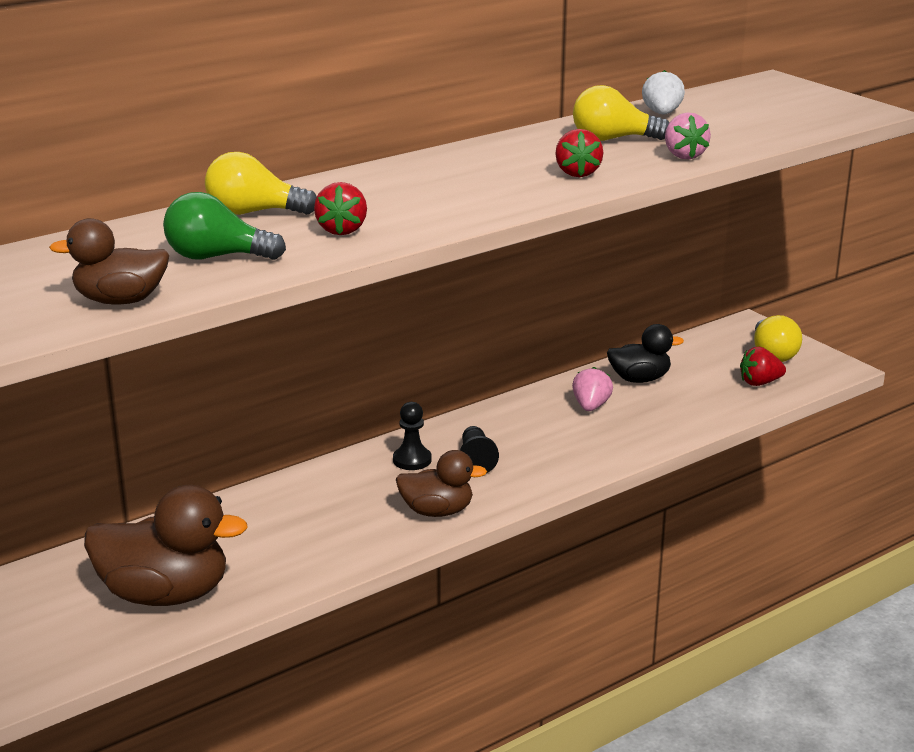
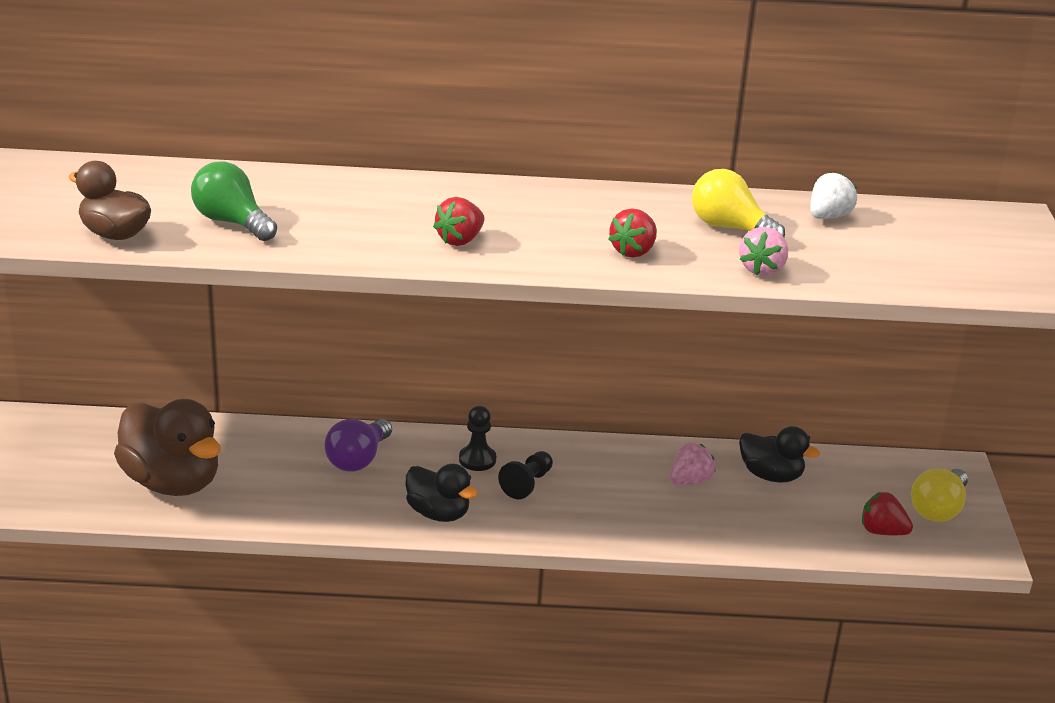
camera: 35 degrees right, 5 degrees up
yellow light bulb [205,152,317,215] -> none
red strawberry [314,182,367,235] -> red strawberry moved to [433,197,485,246]
brown duck [396,450,487,517] -> black duck [405,464,478,522]
none -> purple light bulb [325,419,392,471]

